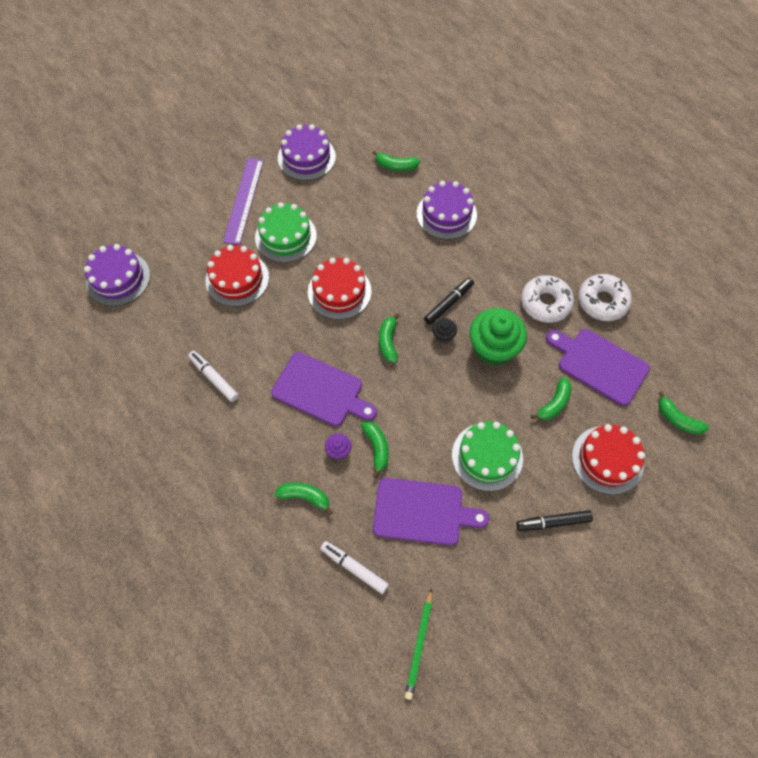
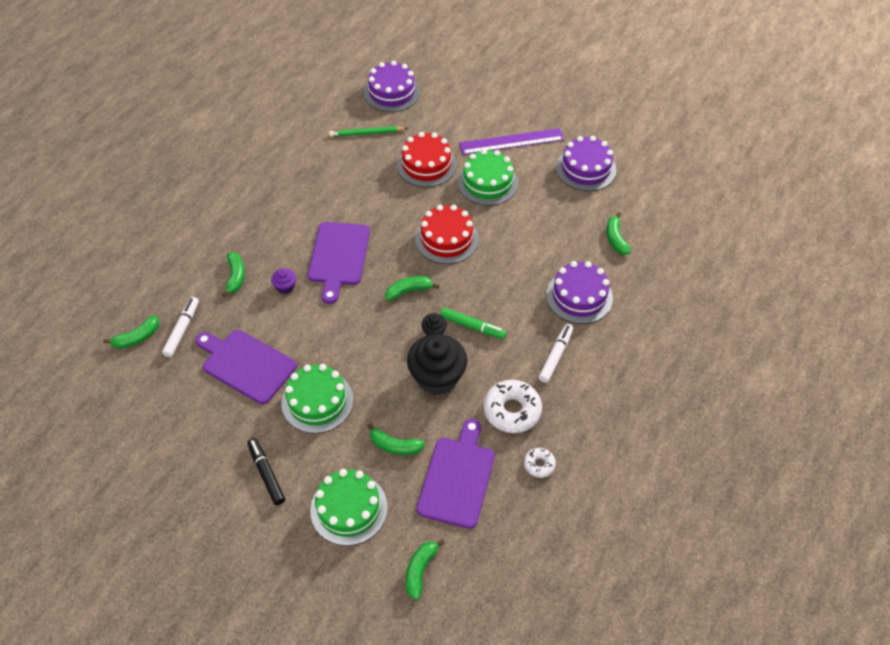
camera: 70 degrees right, 10 degrees down
white marker [188,351,239,402] -> white marker moved to [539,324,573,383]
green banana [361,422,389,478] -> green banana moved to [103,315,159,349]
purple cutting board [373,478,489,546] -> purple cutting board turned 135 degrees clockwise [195,330,297,404]
green pencil [405,588,432,700] -> green pencil moved to [329,126,408,137]
black marker [424,278,474,325] -> green marker [440,307,507,339]
green cupcake [469,309,527,366] -> black cupcake [407,334,467,395]
red cake [572,424,645,495] -> green cake [310,469,388,546]
white donut [578,274,632,321] -> white donut [524,448,556,478], size x0.53

